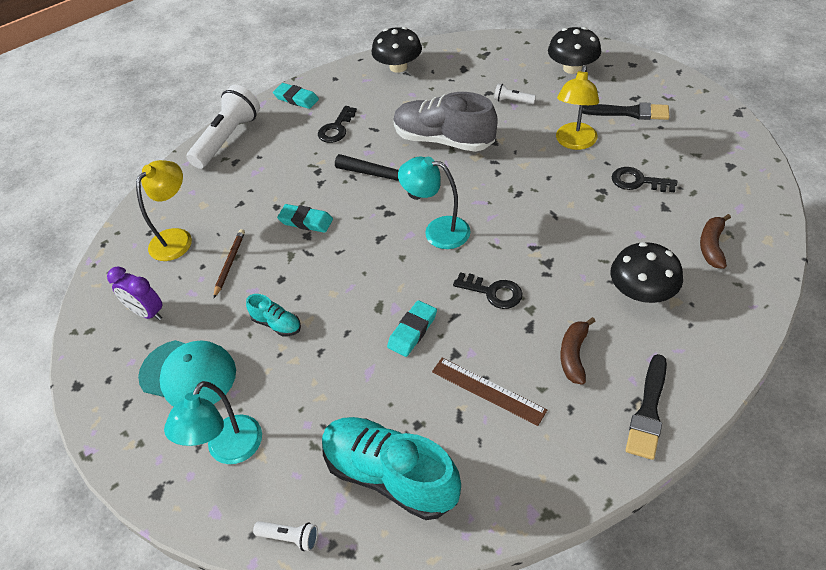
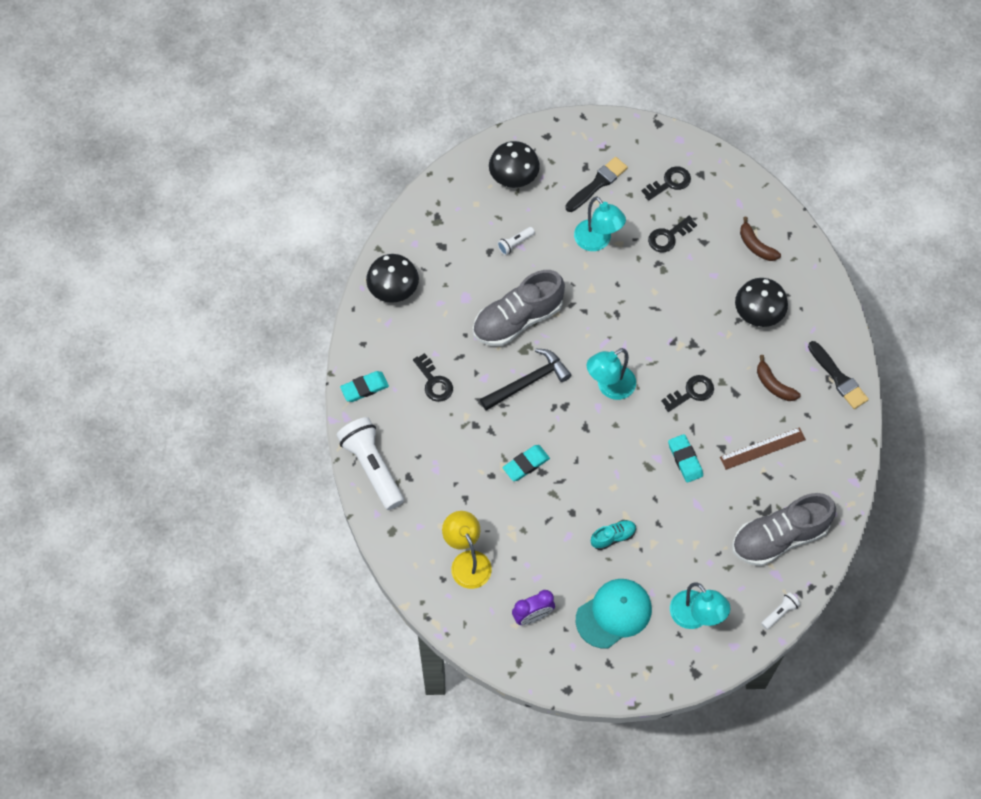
camera: 60 degrees left, 15 degrees up
brown pencil [214,229,245,298] -> none
turquoise shoe [322,417,461,520] -> grey shoe [732,493,836,566]
yellow lamp [556,66,599,150] -> turquoise lamp [574,196,626,251]
none -> black key [642,166,691,201]

